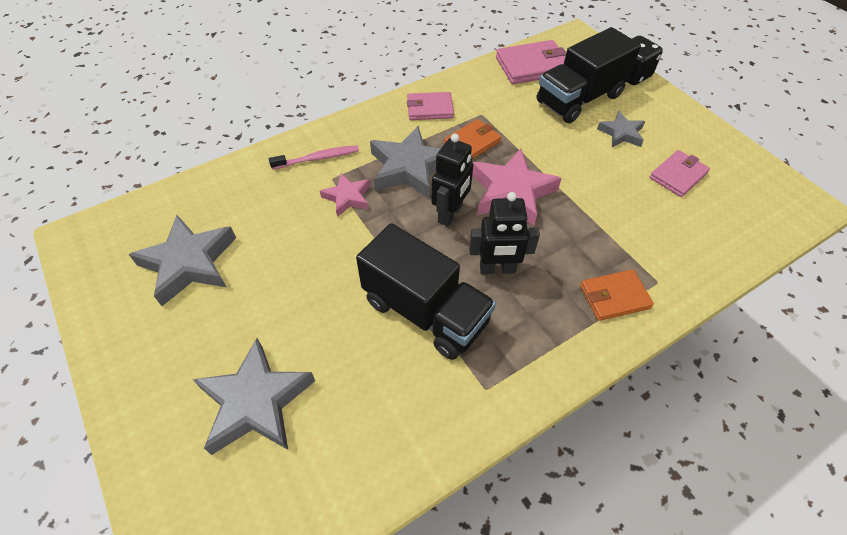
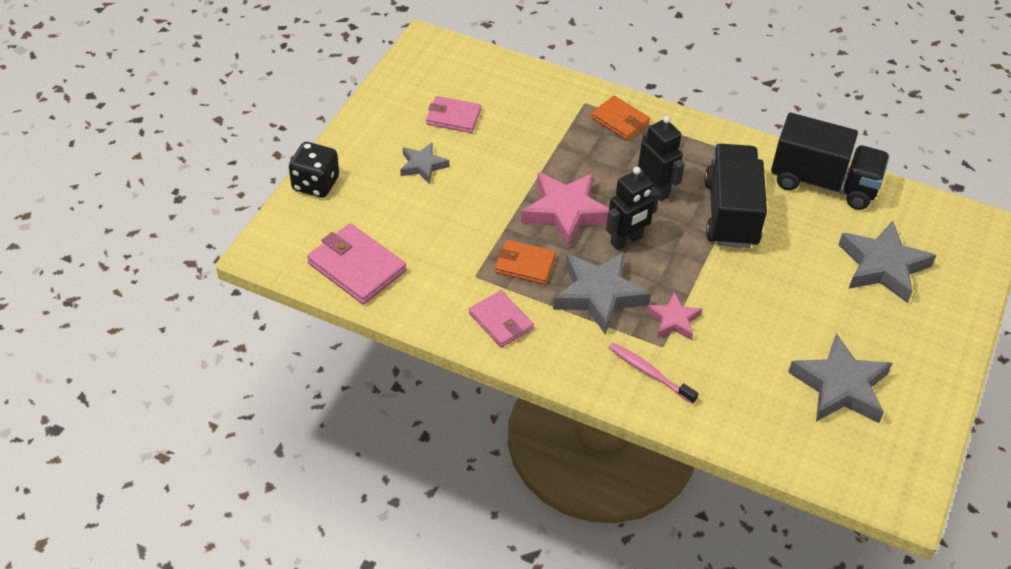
camera: 125 degrees left, 5 degrees down
black robot [432,133,473,226] -> black robot turned 150 degrees clockwise [606,167,659,251]
black truck [536,27,641,123] -> black truck moved to [771,113,890,210]

